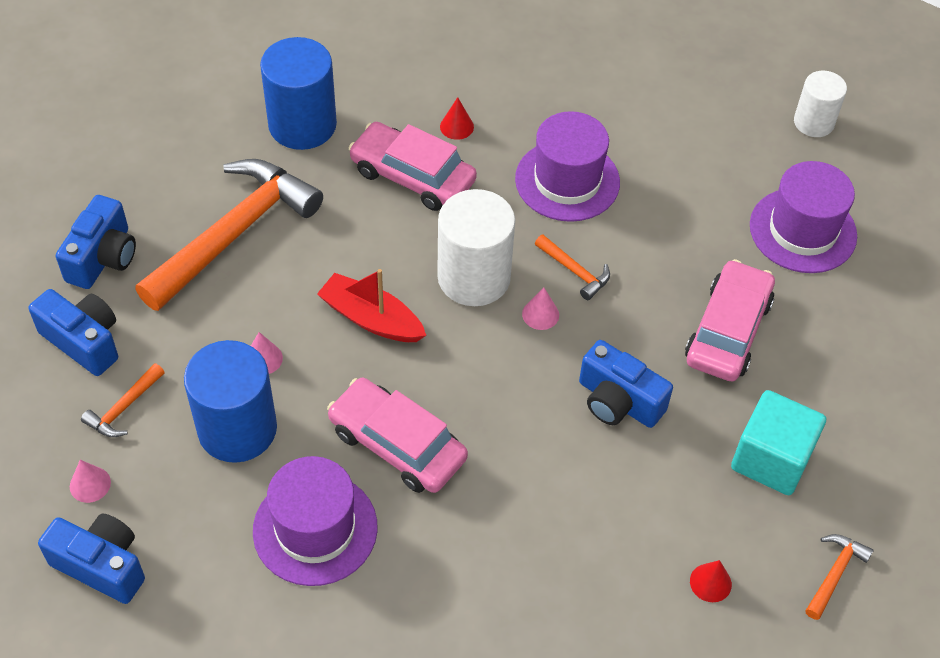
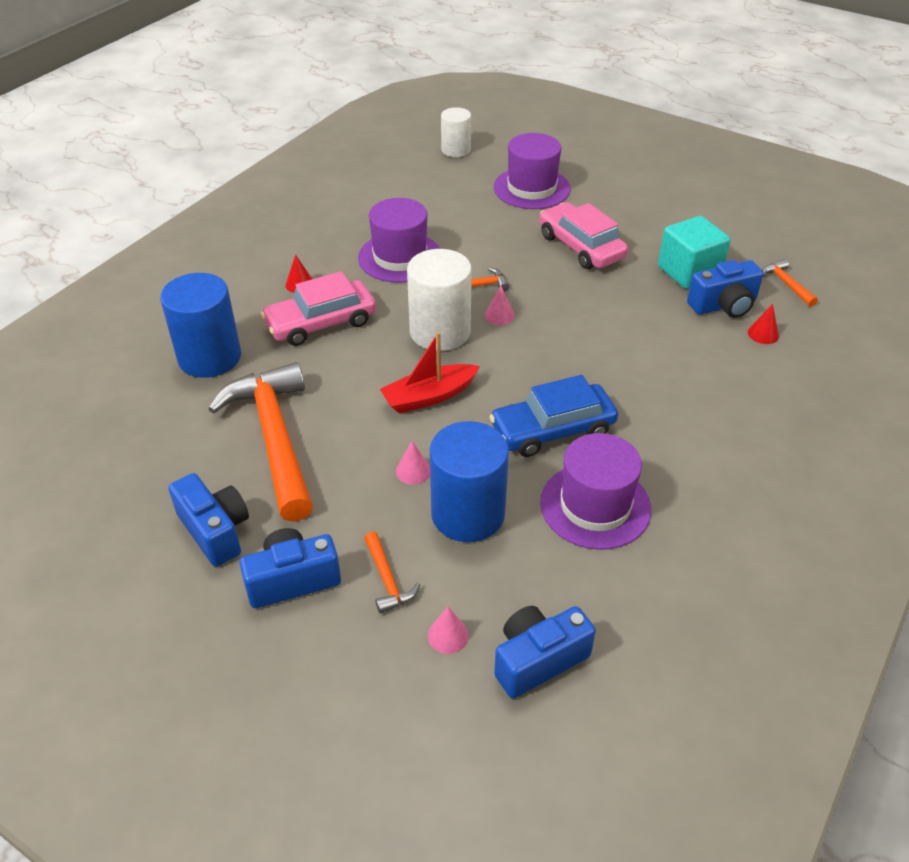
camera: 55 degrees left, 10 degrees down
pink car [327,378,468,493] -> blue car [489,375,618,457]
blue camera [579,340,673,428] -> blue camera moved to [687,260,764,318]

